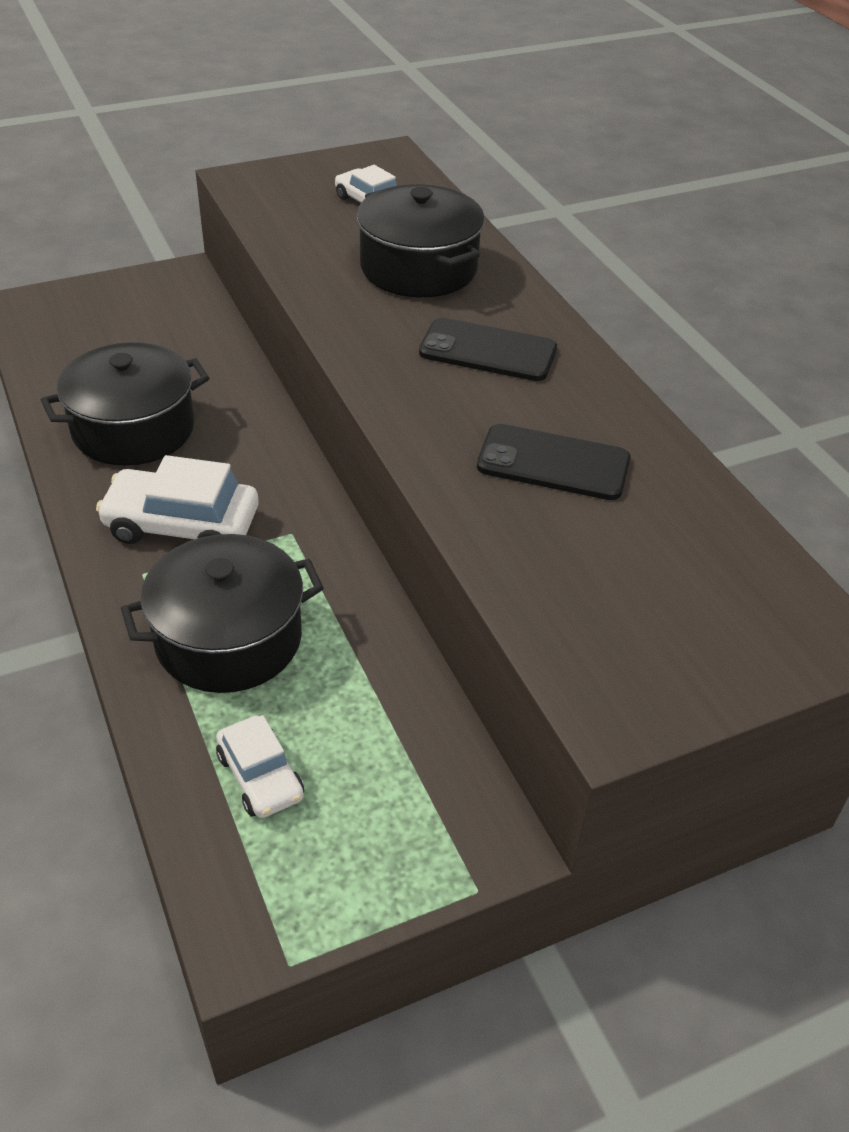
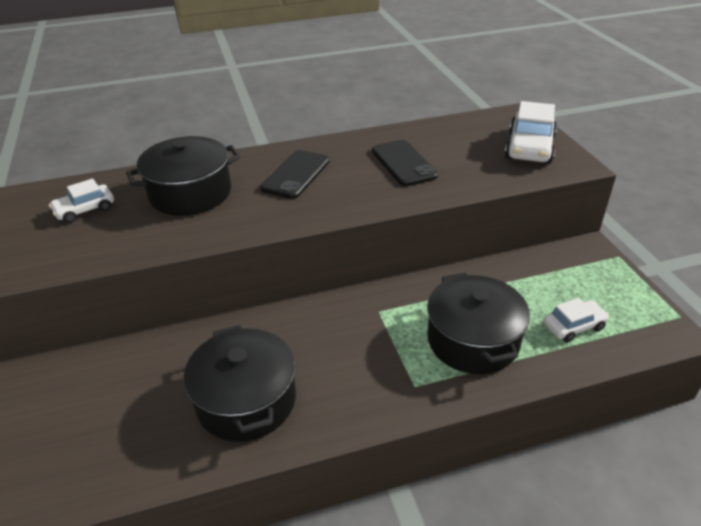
camera: 80 degrees left, 5 degrees down
white car [96,455,259,544] -> white car moved to [505,101,557,164]
black phone [477,424,631,500] -> black phone turned 45 degrees counterclockwise [372,140,438,186]

